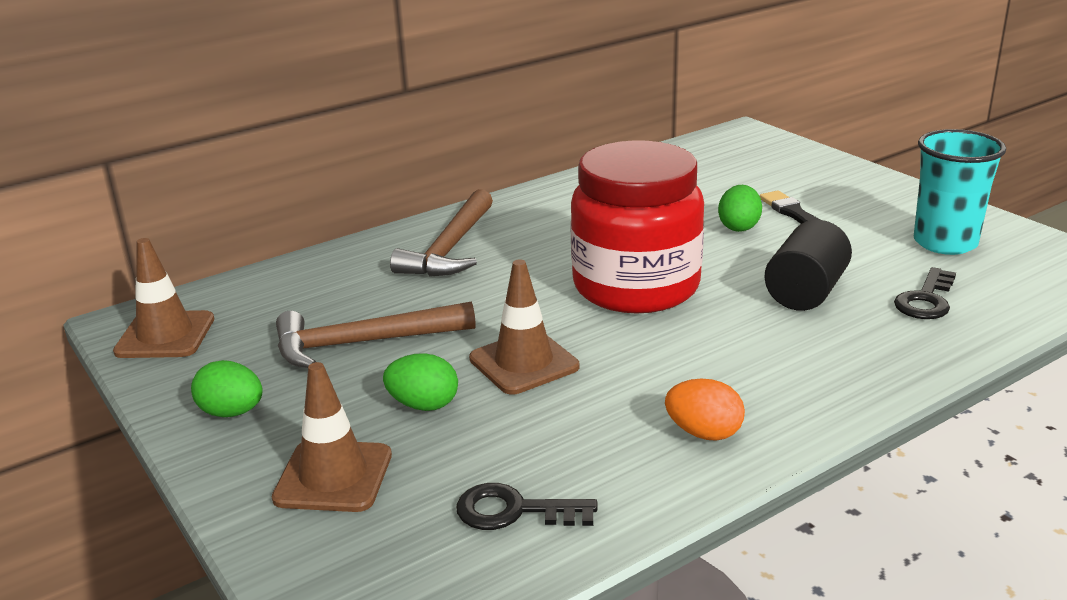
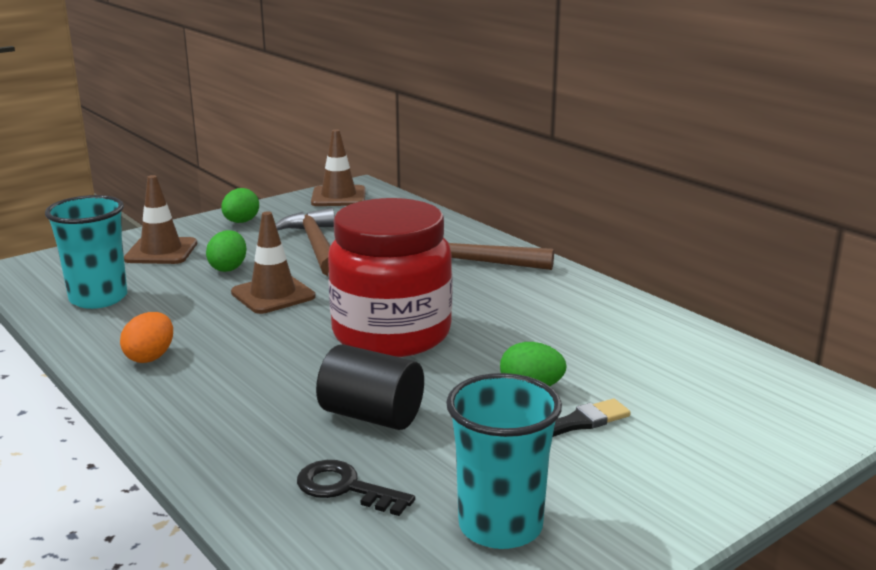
camera: 85 degrees right, 5 degrees down
black key [456,483,597,530] -> turquoise cup [45,195,127,309]

